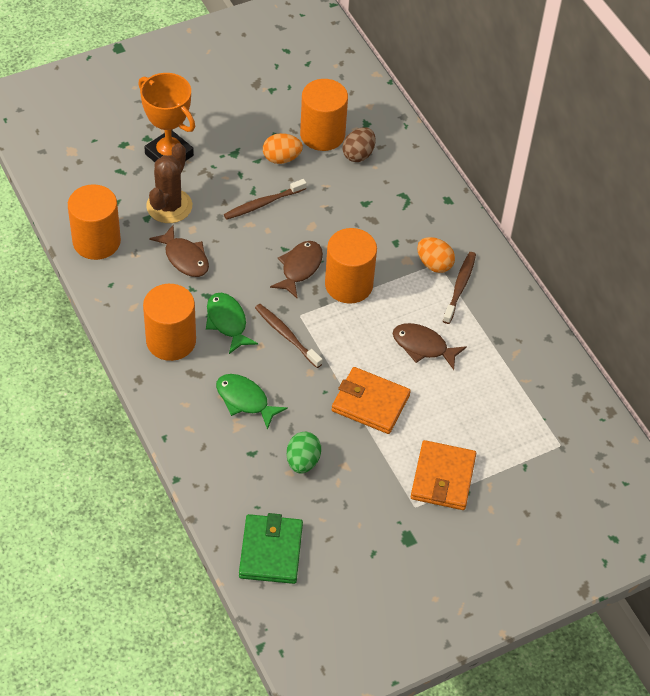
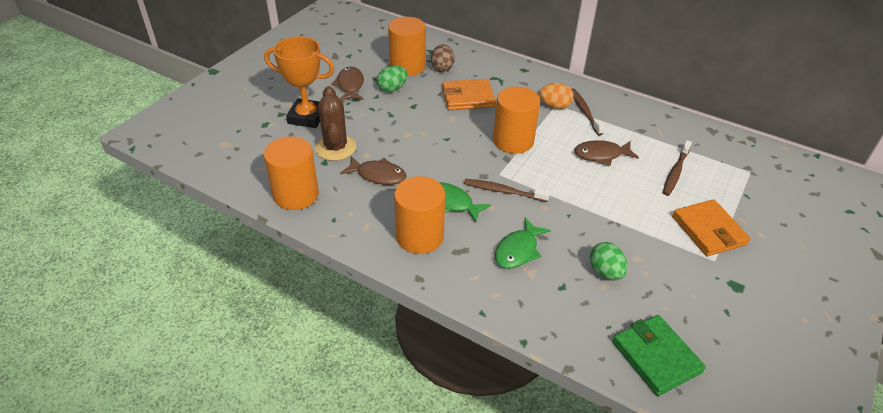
camera: 30 degrees left, 10 degrees down
green fish [216,374,288,430] -> green fish turned 60 degrees counterclockwise [495,218,551,269]
brown toothbrush [224,179,307,220] -> brown toothbrush moved to [663,140,692,196]
orange egg [263,133,303,164] -> green egg [377,65,408,92]
brown fish [270,241,323,299] -> brown fish moved to [331,67,364,100]
orange wallet [332,367,411,434] -> orange wallet moved to [442,79,496,110]

